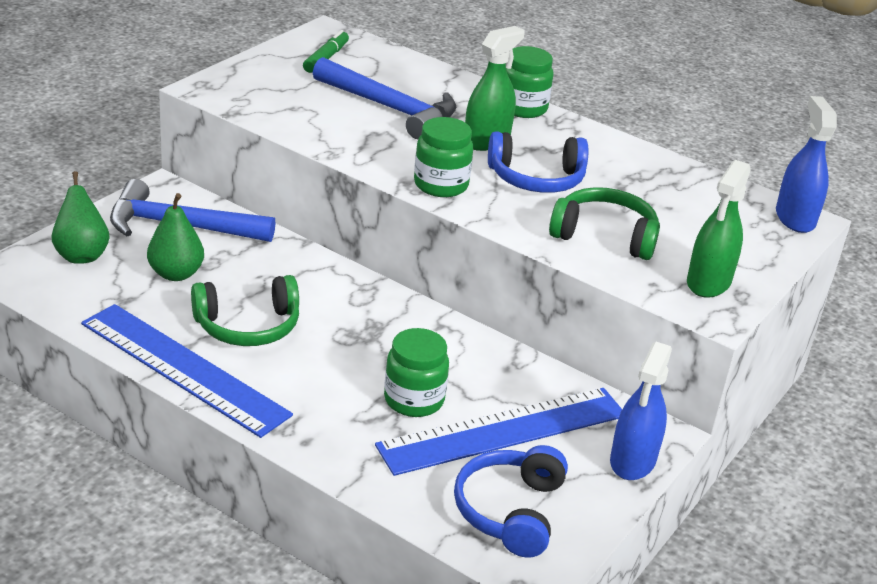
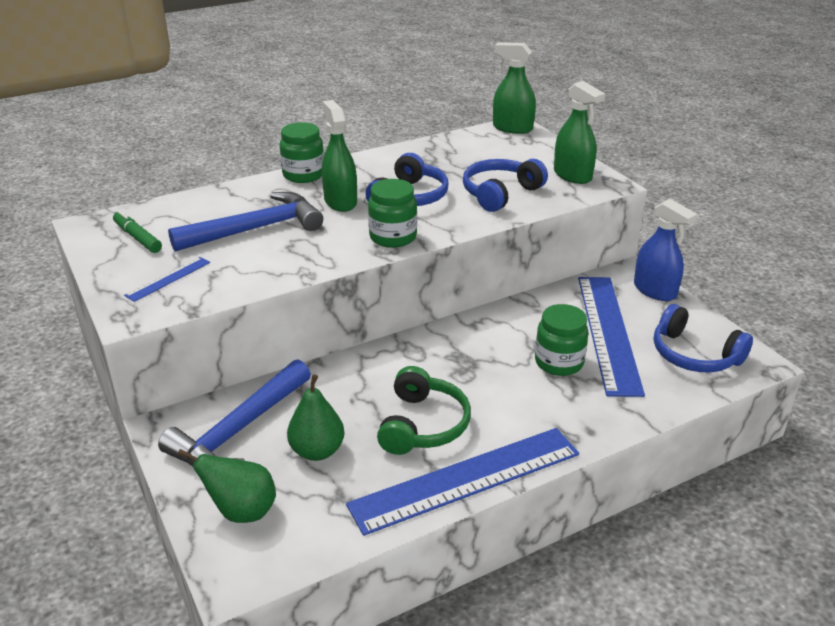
camera: 60 degrees left, 0 degrees up
green headphones [549,187,660,260] -> blue headphones [463,159,548,212]
blue spray bottle [776,96,837,233] -> green spray bottle [493,42,536,134]
none -> blue ruler [124,257,210,302]

